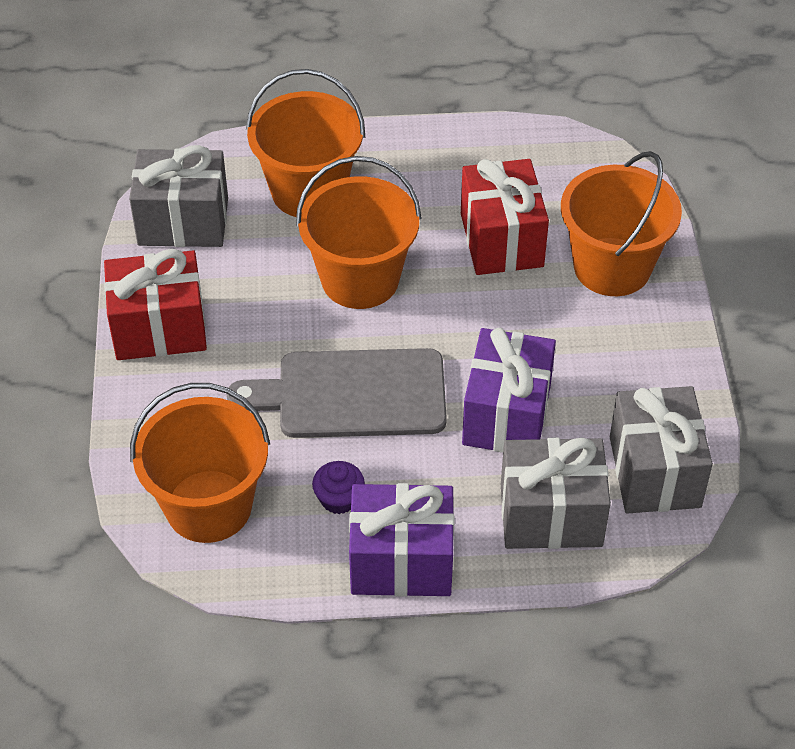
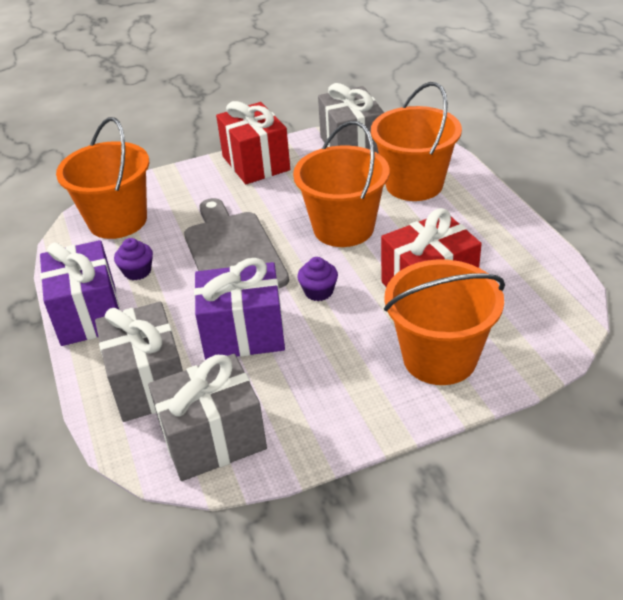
camera: 75 degrees right, 10 degrees down
none -> purple cupcake [297,257,338,301]

